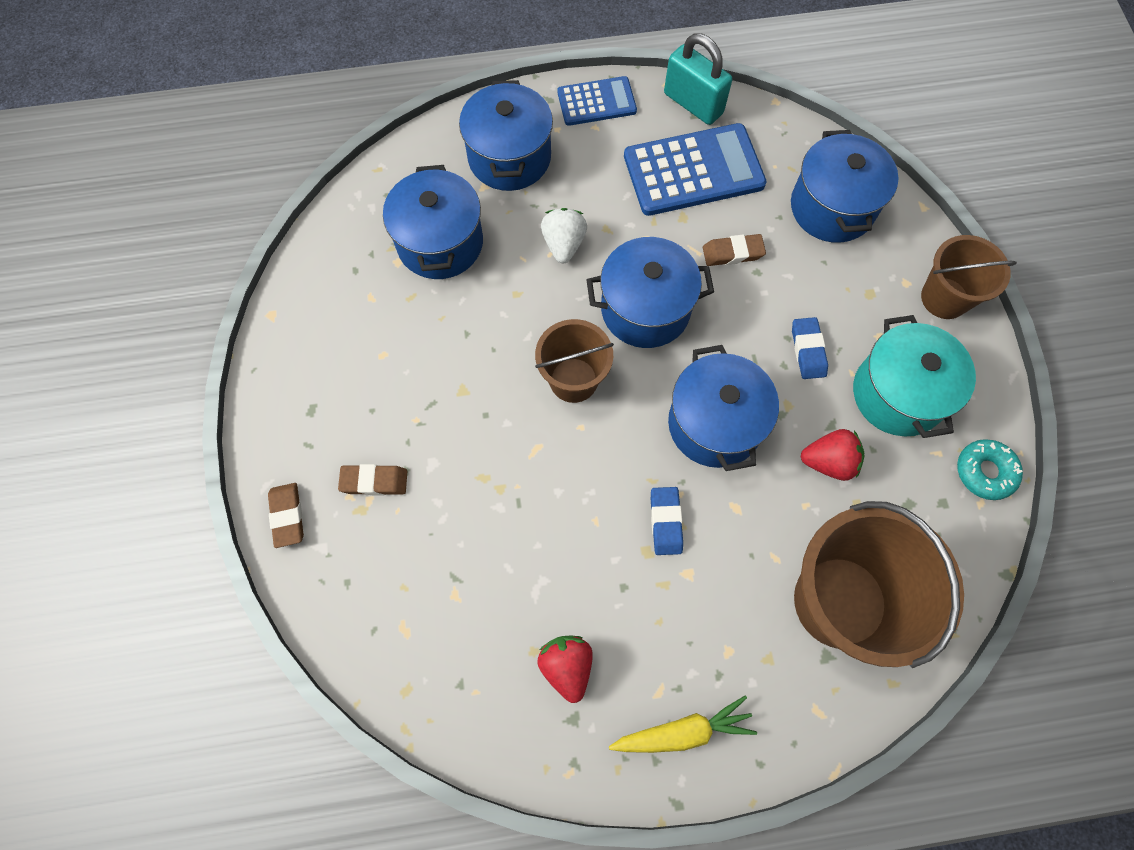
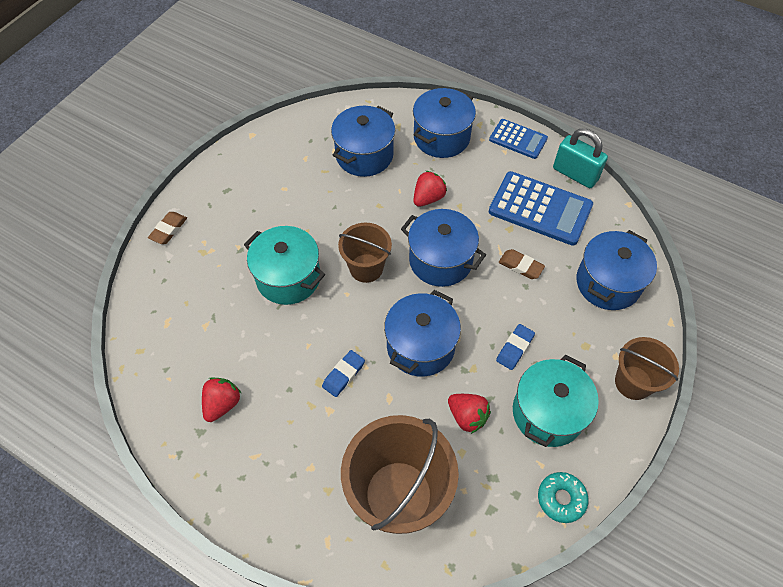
camera: 40 degrees right, 10 degrees down
brown eraser [338,464,407,495] -> none
white strawberry [541,208,587,263] -> red strawberry [413,171,447,207]
yellow carrot [609,695,757,753] -> none
turquoise padlock [664,33,732,125] -> turquoise padlock turned 45 degrees counterclockwise [553,129,608,188]
none -> turquoise pot [244,226,325,305]

